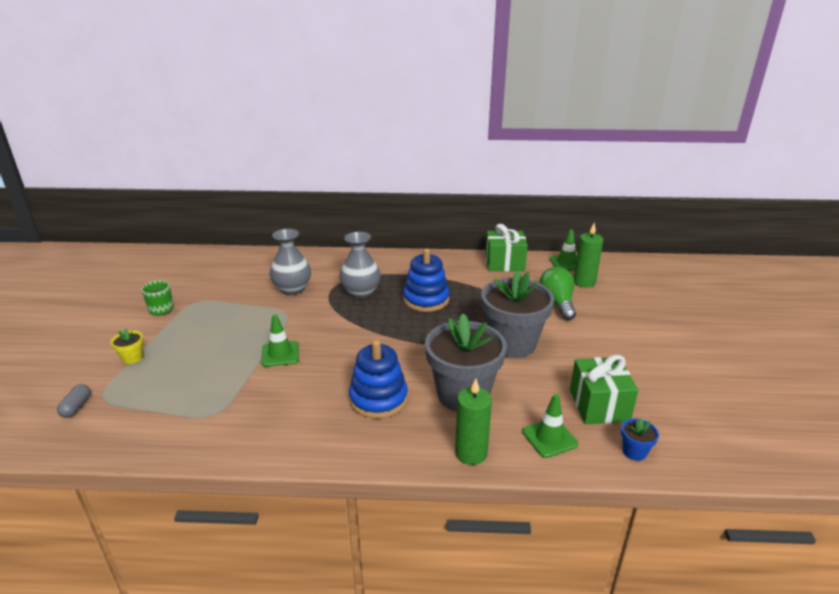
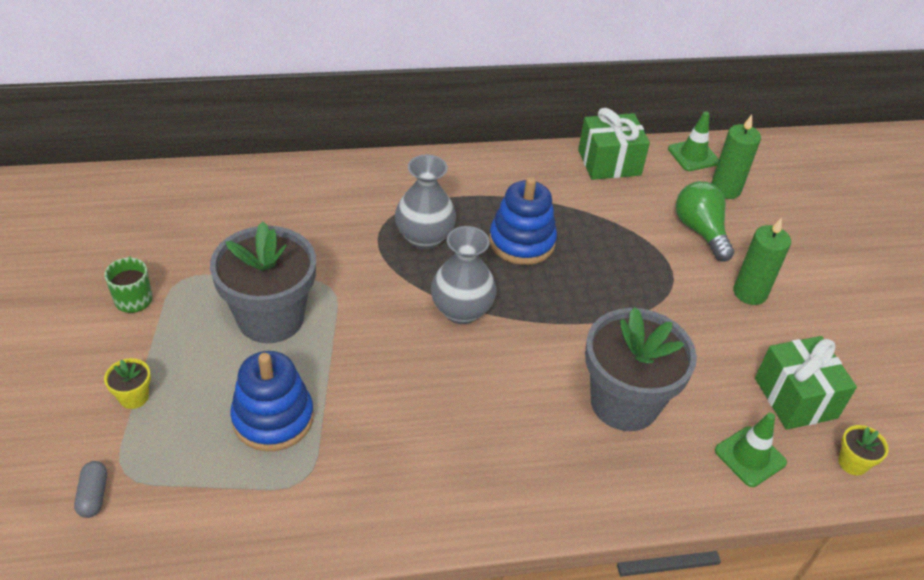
camera: 15 degrees left, 15 degrees up
green traffic cone [261,314,299,367] -> none
grey vase [270,229,311,295] -> grey vase moved to [431,226,497,324]
blue stacking toy [349,340,408,419] -> blue stacking toy moved to [230,351,314,451]
green candle [455,379,492,465] -> green candle moved to [733,217,791,305]
grey flower pot [481,271,554,358] -> grey flower pot moved to [210,221,316,343]
blue flower pot [621,418,659,461] -> yellow flower pot [838,425,889,476]

